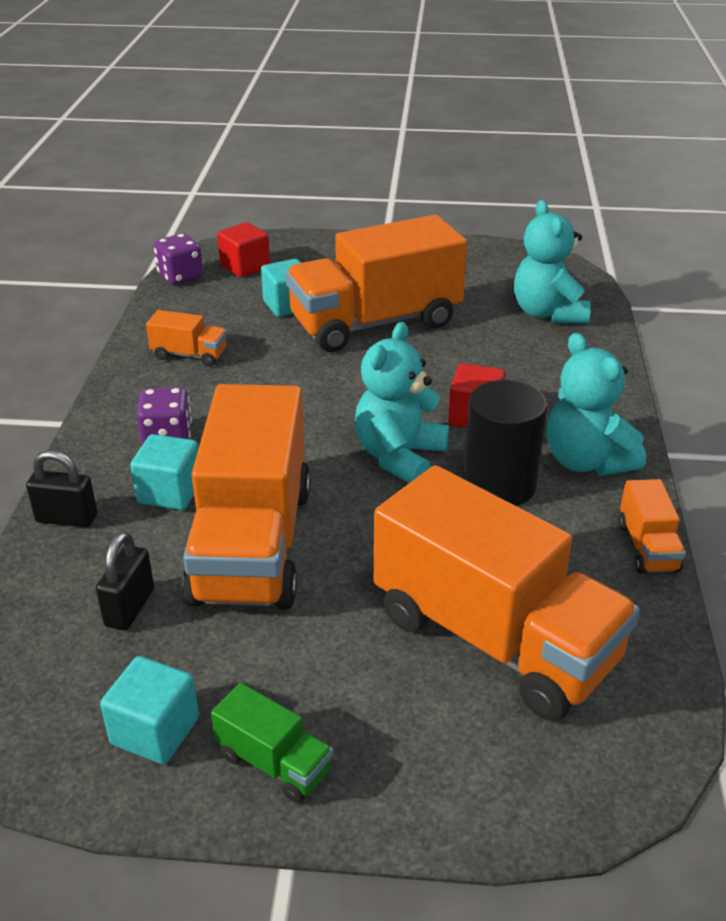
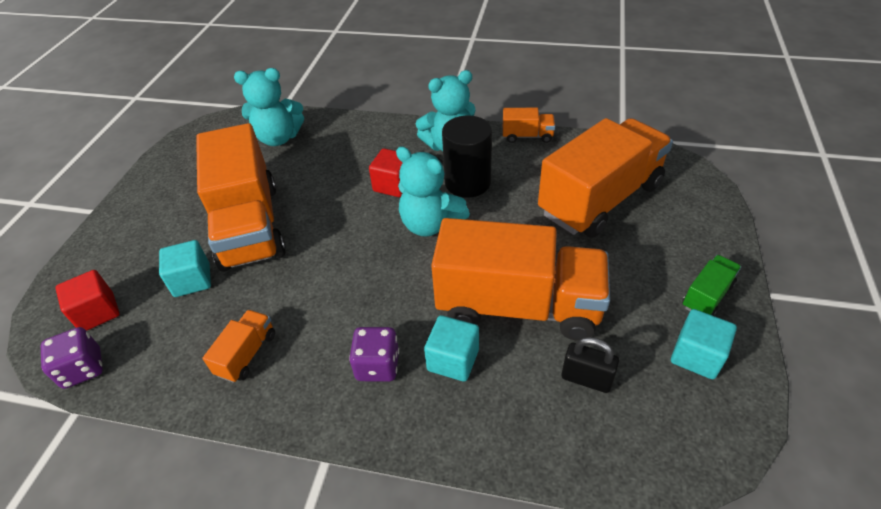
camera: 80 degrees left, 10 degrees up
black padlock [26,450,97,527] -> none

